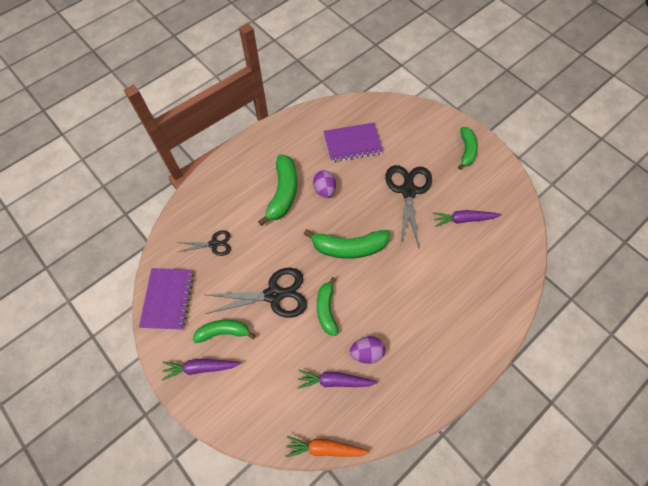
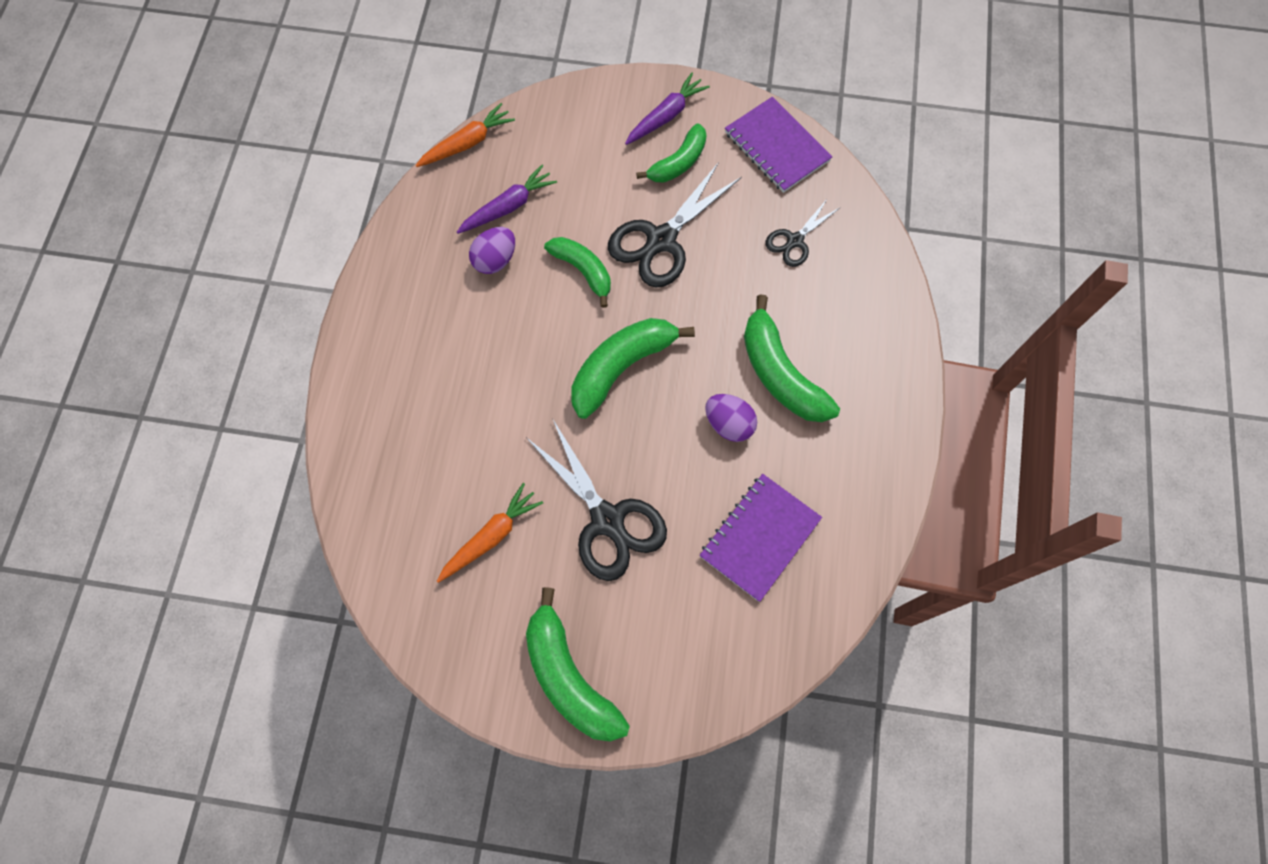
camera: 140 degrees right, 5 degrees up
purple carrot [433,210,502,227] -> orange carrot [437,483,543,583]
green banana [458,127,478,170] -> green banana [526,587,630,741], size x1.52

